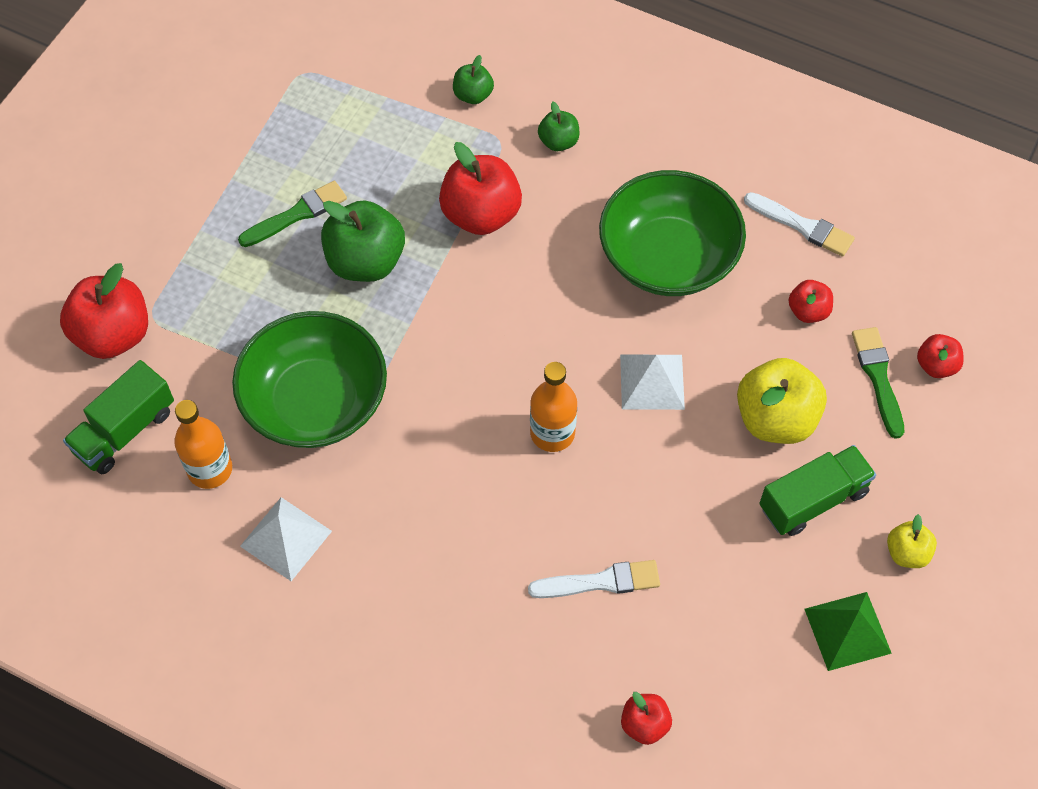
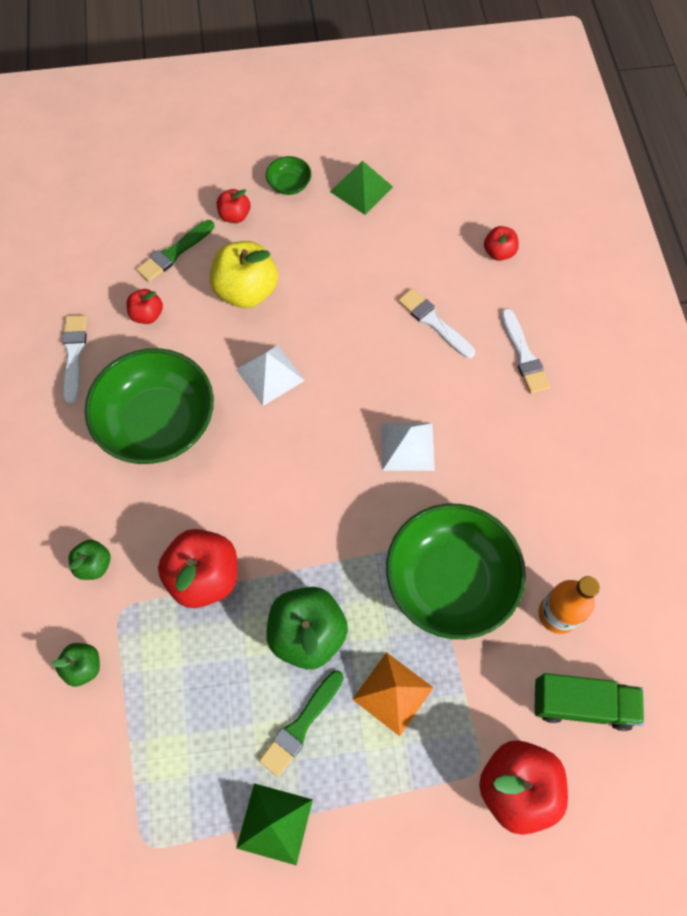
camera: 125 degrees left, 5 degrees up
green brush [238,181,347,247] -> green brush turned 75 degrees counterclockwise [259,670,344,777]
white pyramid [240,497,332,581] -> white pyramid moved to [381,423,435,471]
orange bottle [530,362,577,452] -> none
green truck [759,445,876,536] -> none
yellow apple [887,514,937,568] -> green bowl [266,156,311,195]
red apple [917,334,964,378] -> red apple moved to [217,189,250,223]
none -> green pyramid [236,783,313,866]
none -> orange pyramid [352,652,434,736]
none -> white brush [501,308,550,394]

